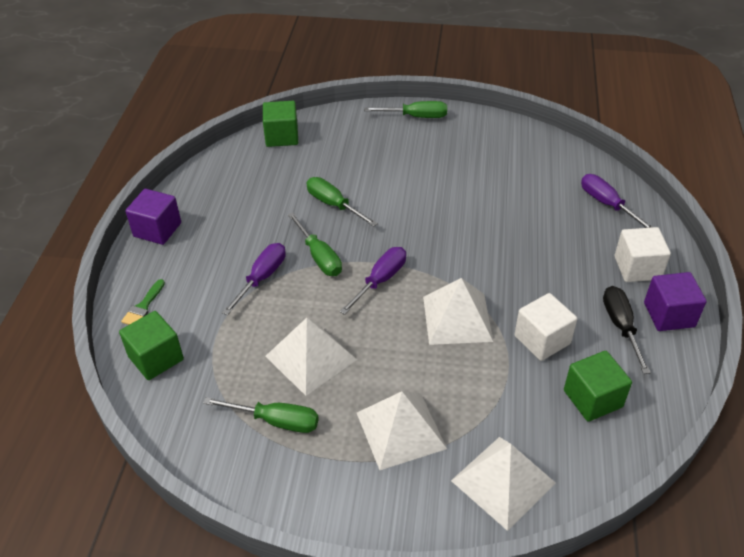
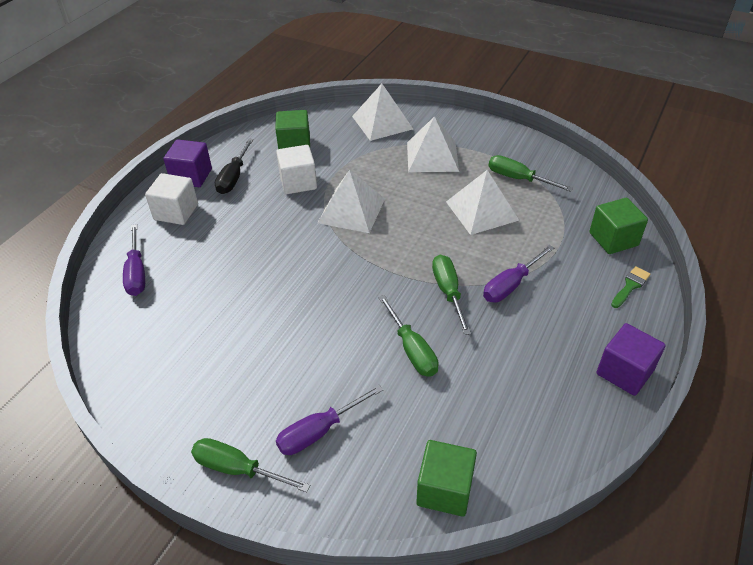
camera: 160 degrees left, 0 degrees up
purple screwdriver [339,247,406,315] -> purple screwdriver moved to [276,385,383,455]

